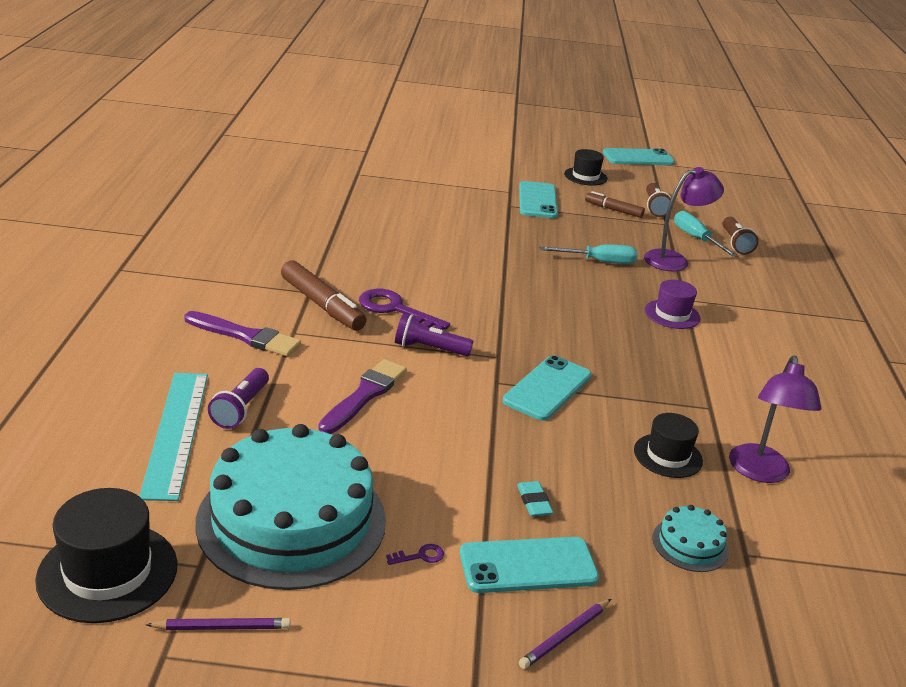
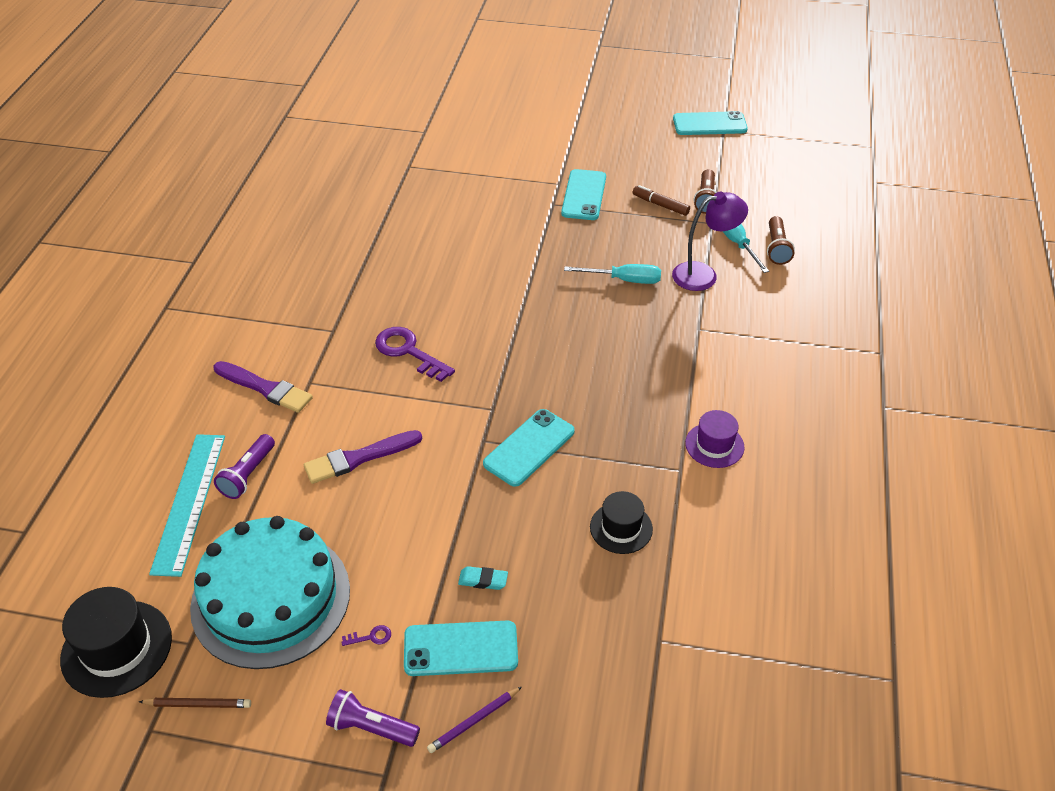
camera: 10 degrees right, 15 degrees up
purple pencil [146,618,290,630] -> brown pencil [139,698,251,708]
brown marker [281,260,367,331] -> none
purple brush [318,359,407,434] -> purple brush turned 150 degrees counterclockwise [304,430,422,484]
purple flashlight [395,314,474,356] -> purple flashlight moved to [326,689,420,747]
turquoise eraser [517,481,553,516] -> turquoise eraser turned 75 degrees counterclockwise [458,566,508,590]
black hat [564,149,608,186] -> none
purple hat [645,280,700,329] -> purple hat moved to [685,410,745,468]
turquoise cake [652,505,729,572] -> none
purple lamp [729,355,821,483] -> none

